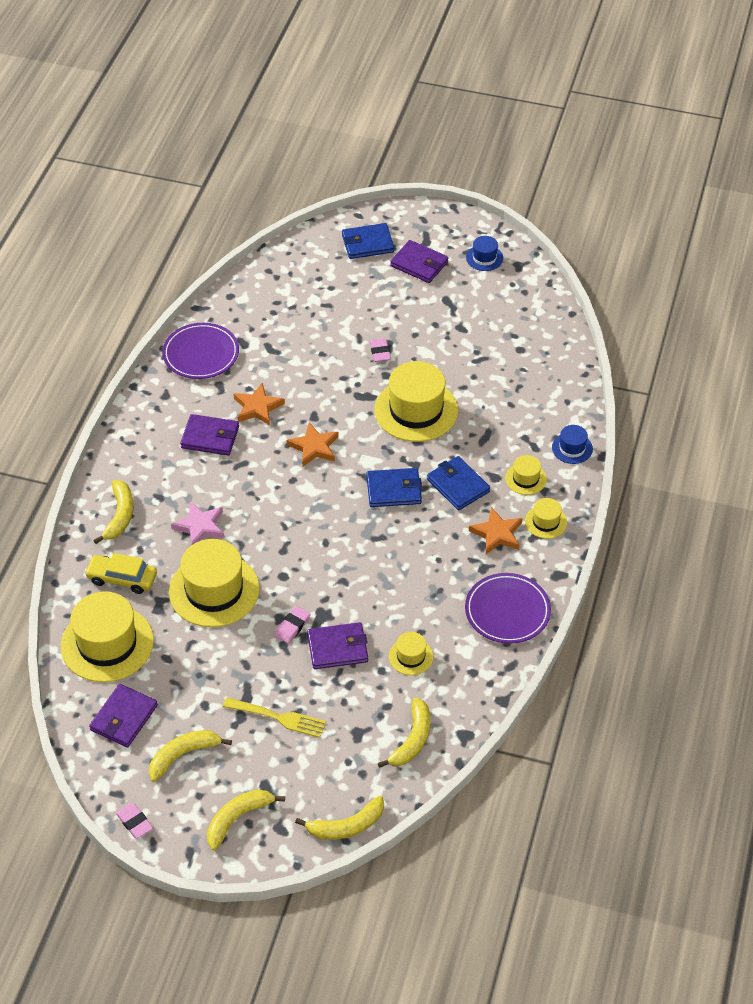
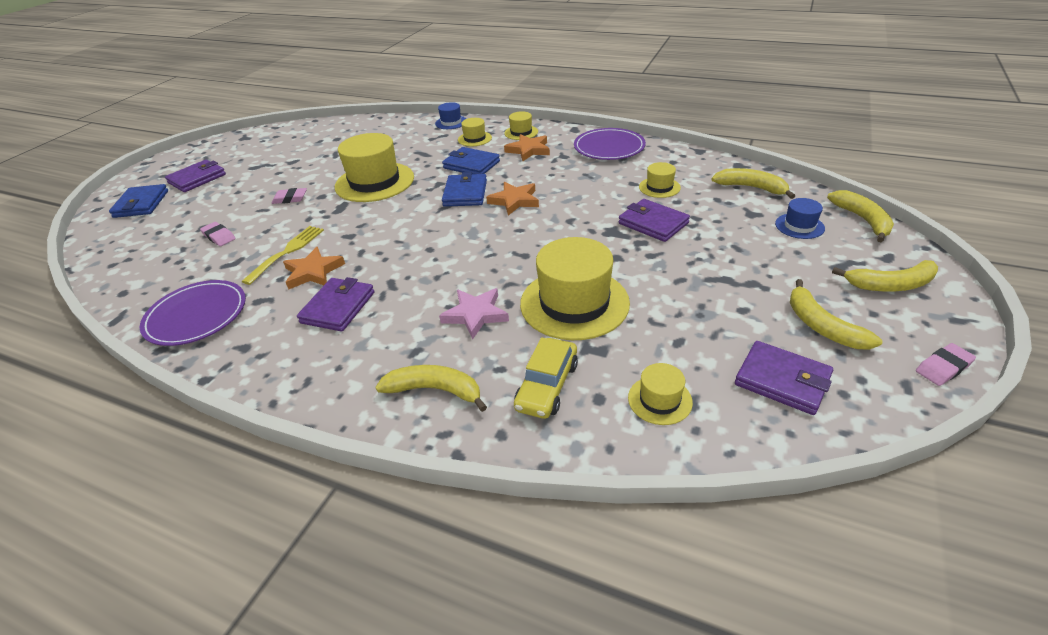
camera: 80 degrees left, 10 degrees down
yellow hat [61,591,154,682] -> yellow hat [628,363,693,425], size x0.48
yellow banana [207,790,285,850] -> yellow banana turned 60 degrees counterclockwise [832,260,938,291]
yellow fork [223,697,326,738] -> yellow fork moved to [242,226,324,285]
pink eraser [275,606,310,644] -> pink eraser moved to [200,222,236,246]
orange star [287,422,339,466] -> orange star moved to [486,182,539,216]
purple wallet [307,622,368,669] -> purple wallet turned 45 degrees counterclockwise [619,199,690,242]
blue wallet [427,456,490,510] -> blue wallet turned 60 degrees clockwise [442,147,500,174]
blue hat [466,236,503,271] -> blue hat moved to [775,198,825,239]

